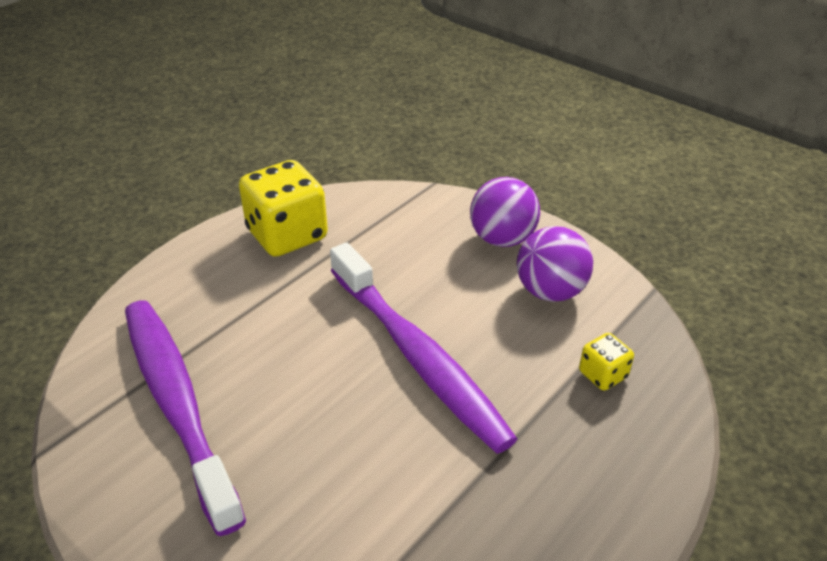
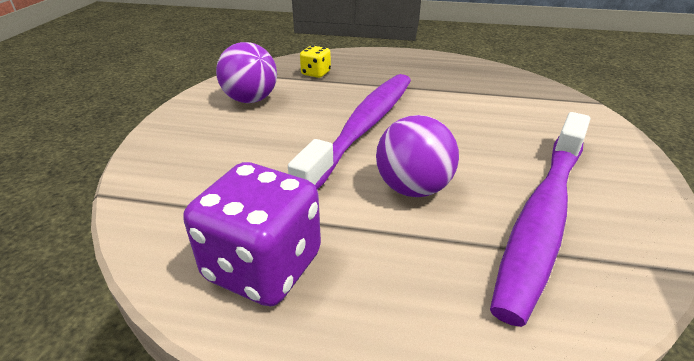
camera: 120 degrees left, 5 degrees down
yellow dice [239,160,328,257] -> purple dice [183,162,321,306]
purple ball [470,177,540,247] -> purple ball moved to [376,115,459,197]

